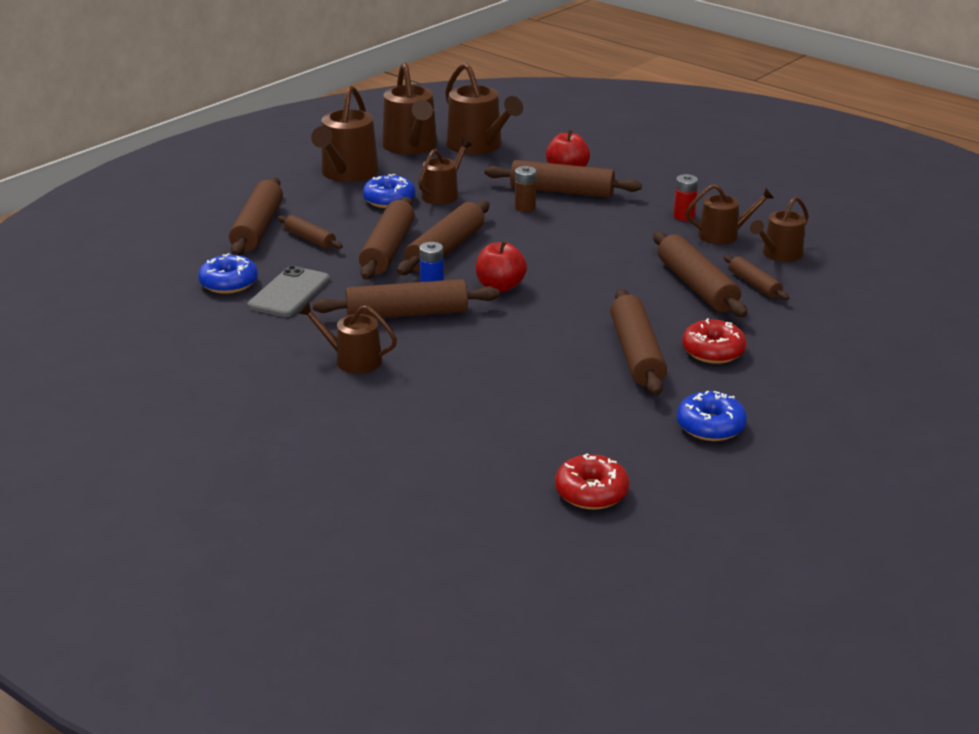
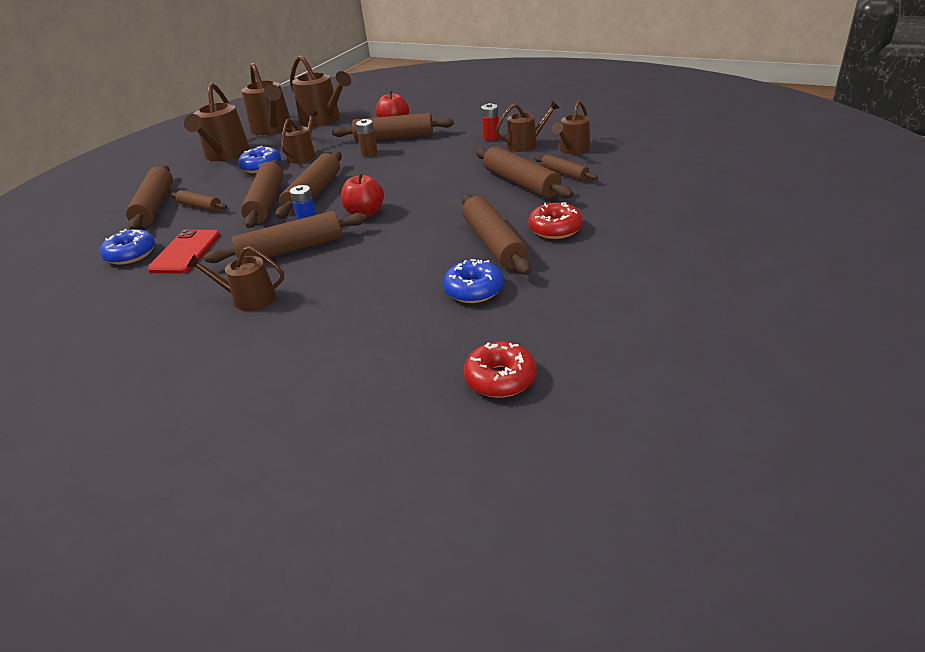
camera: 10 degrees left, 5 degrees up
grey phone [248,266,330,317] -> red phone [148,229,220,274]
blue donut [677,390,747,441] -> blue donut moved to [443,259,504,303]

